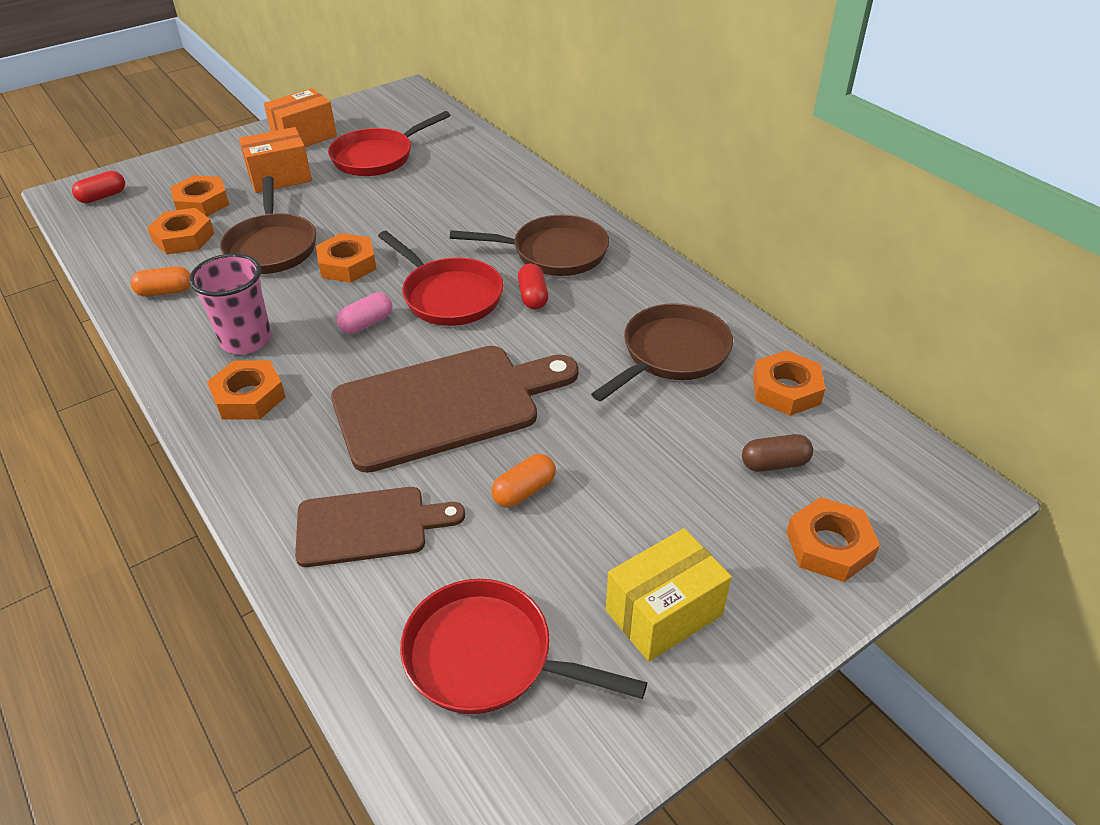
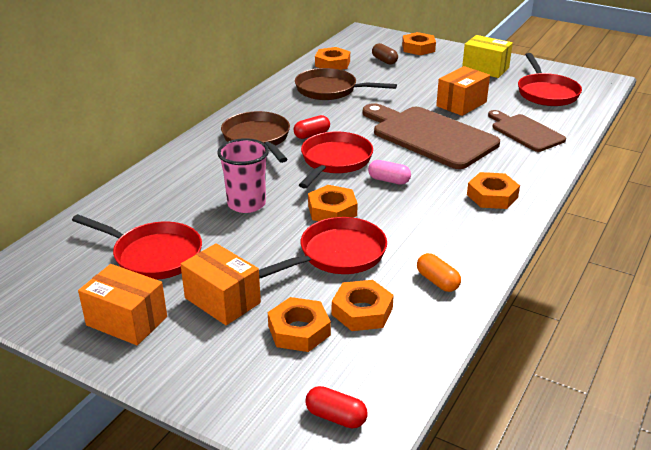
camera: 115 degrees left, 10 degrees down
pink cup [189,253,272,354] -> pink cup moved to [217,138,269,213]
brown pan [220,176,316,274] -> red pan [259,217,387,278]
orange capsule [491,454,556,508] -> orange box [436,66,490,116]

